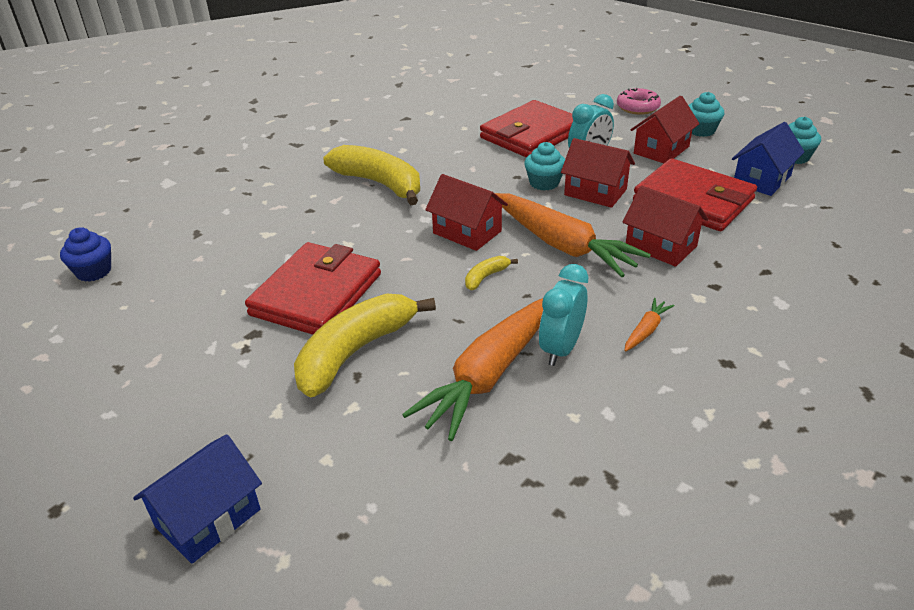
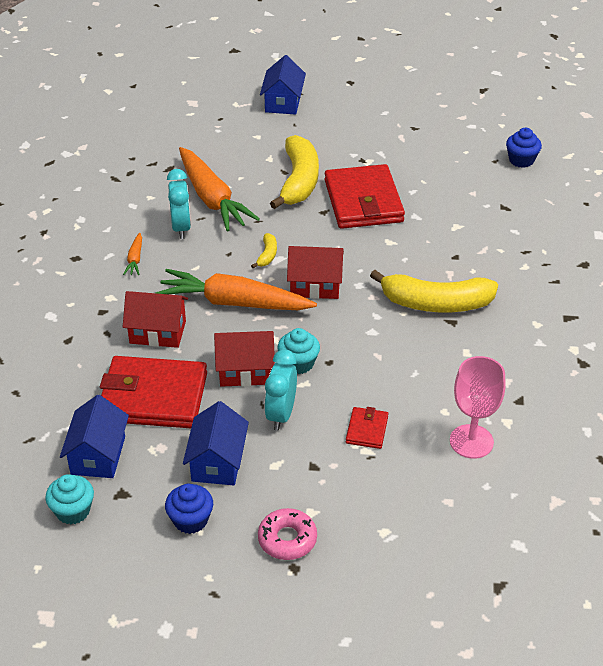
camera: 145 degrees right, 5 degrees up
orange carrot [402,298,543,441] -> orange carrot turned 150 degrees clockwise [179,147,260,232]
red wallet [480,100,573,157] -> red wallet [346,407,388,449], size x0.45
red house [631,96,700,163] -> blue house [183,401,249,485]
turquoise cupcake [688,92,724,137] -> blue cupcake [165,484,213,534]
none -> pink goblet [450,356,506,458]

